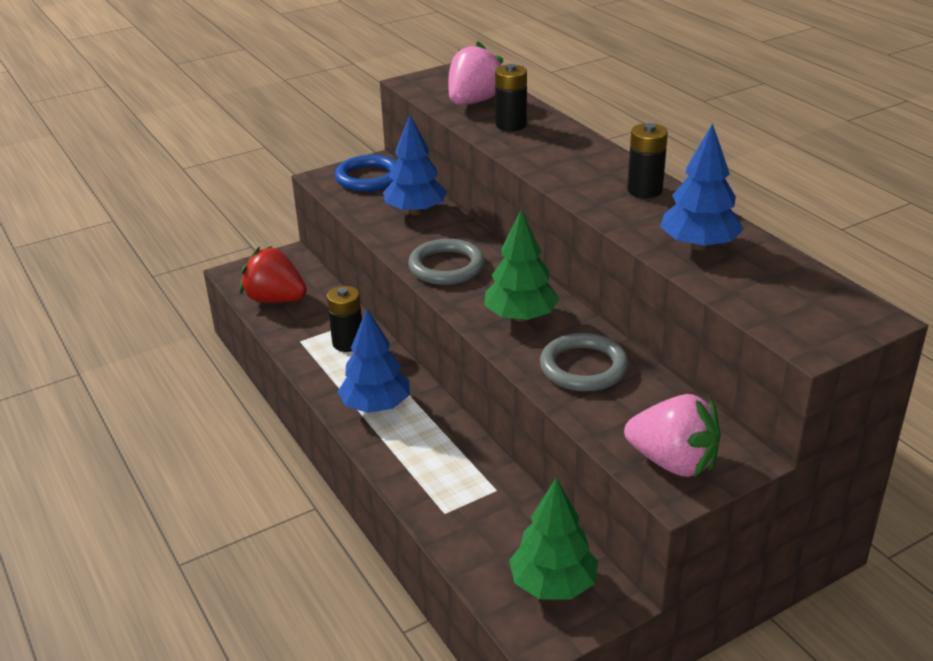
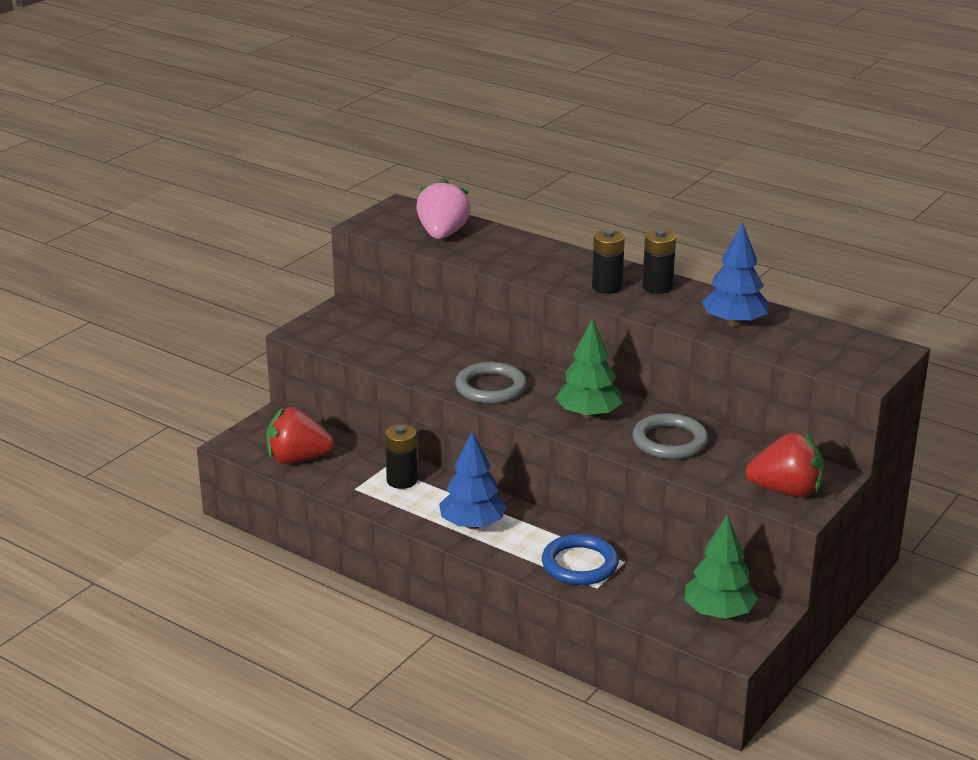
camera: 25 degrees left, 5 degrees down
blue ring [335,155,396,191] -> blue ring moved to [542,534,619,585]
blue tree [383,115,447,215] -> none
black battery [495,64,527,131] -> black battery moved to [592,230,625,294]
pink strawberry [624,394,721,477] -> red strawberry [746,432,824,497]

